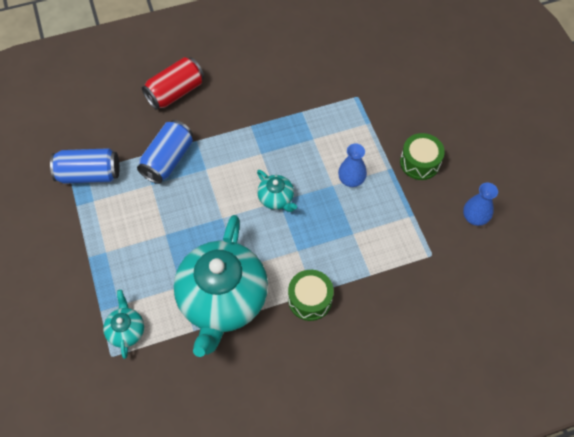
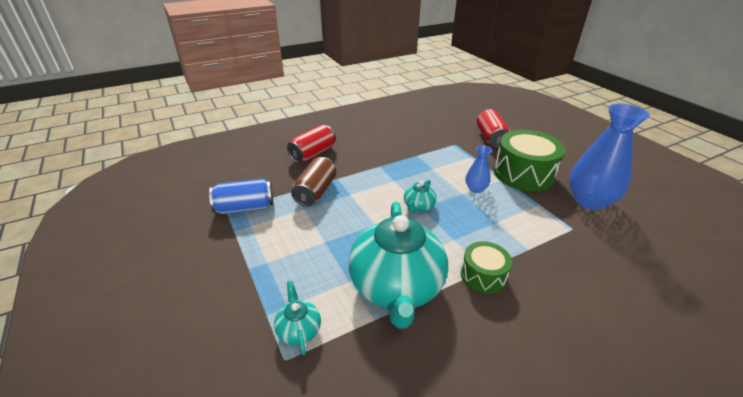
camera: 10 degrees left, 25 degrees down
blue can [137,120,193,184] -> brown can [291,157,336,207]
turquoise teapot [257,170,297,212] -> turquoise teapot turned 75 degrees clockwise [404,179,437,213]
green drum [400,133,445,180] -> green drum [494,130,566,192], size x1.79
blue vase [463,183,498,226] -> blue vase [569,104,650,210], size x2.04
none -> red can [477,109,510,148]

